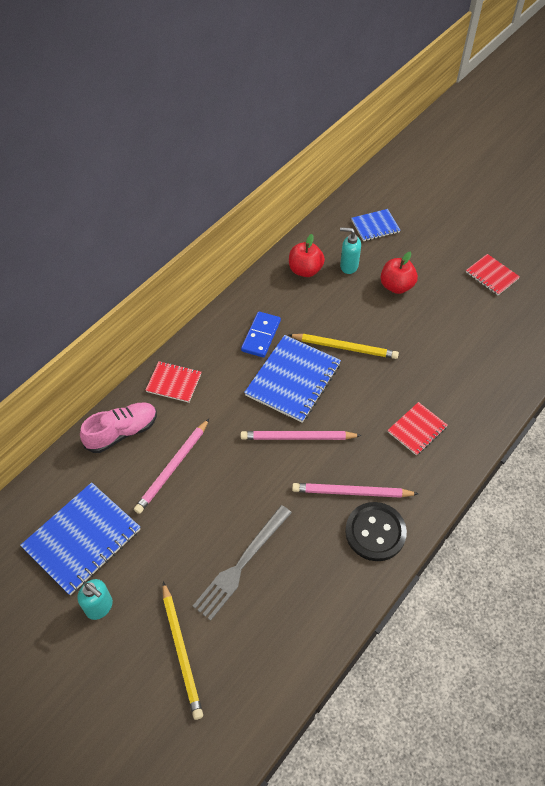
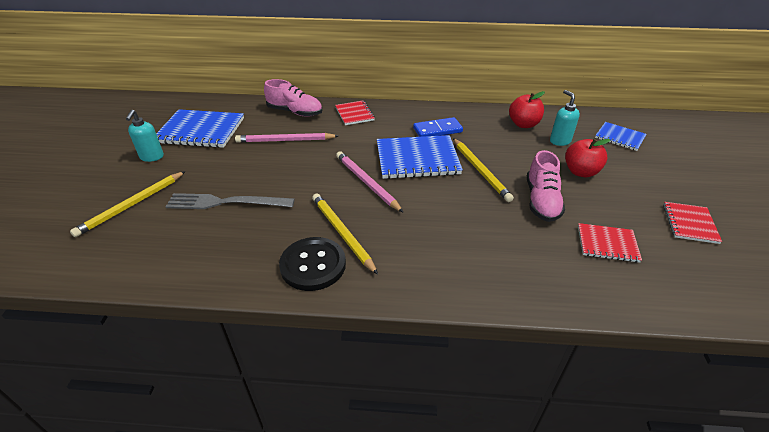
camera: 55 degrees right, 15 degrees down
pink pencil [292,483,418,498] -> yellow pencil [312,194,378,275]
red notebook [388,402,448,456] -> red notebook moved to [578,223,642,263]
none -> pink shoe [527,150,565,222]

